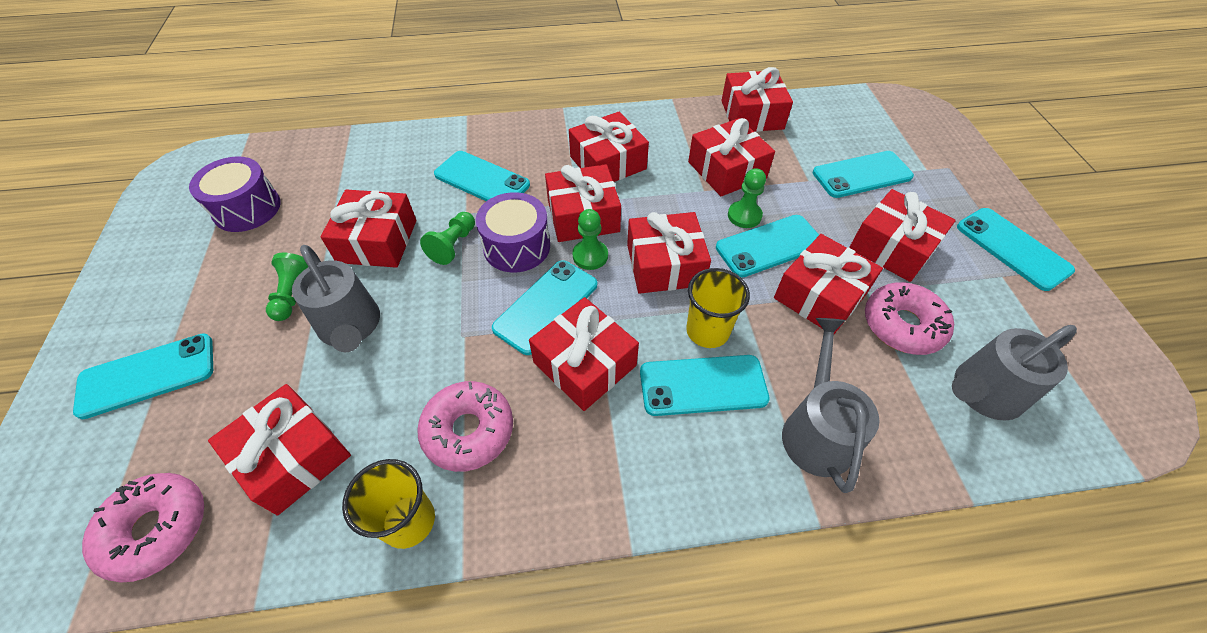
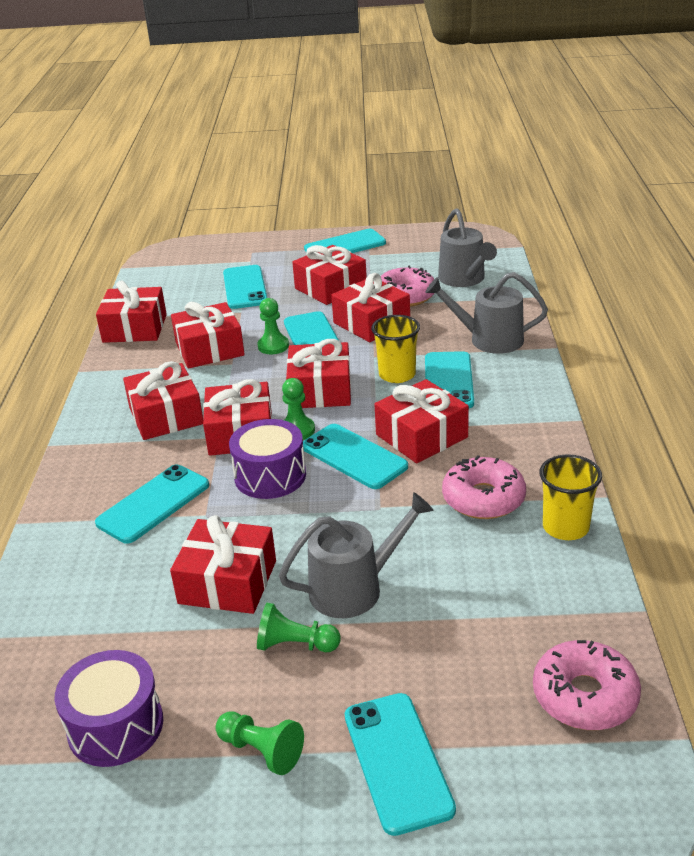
camera: 80 degrees left, 20 degrees down
red gift [208,384,351,515] -> none
green pawn [420,212,475,265] -> green pawn moved to [216,712,304,775]

